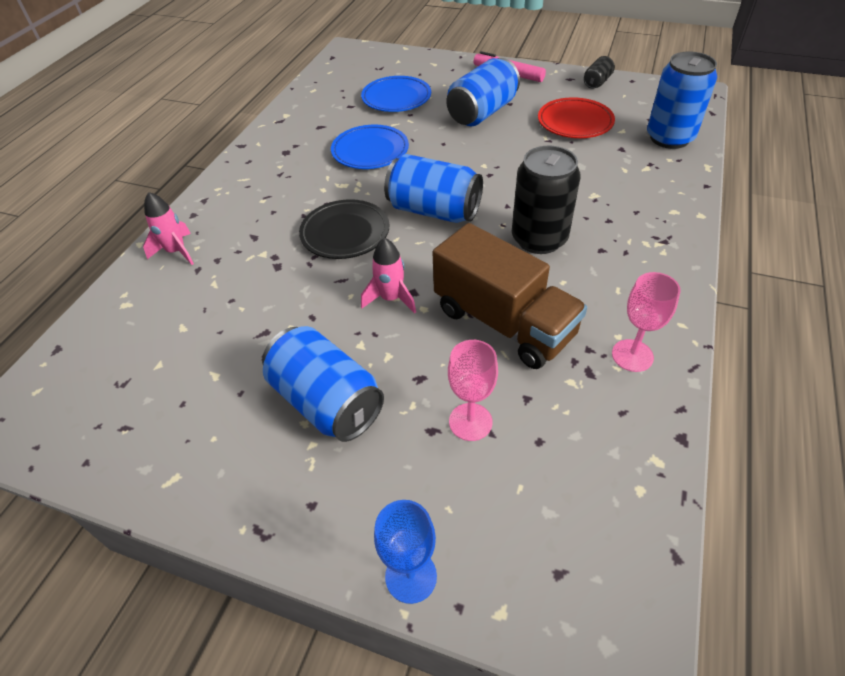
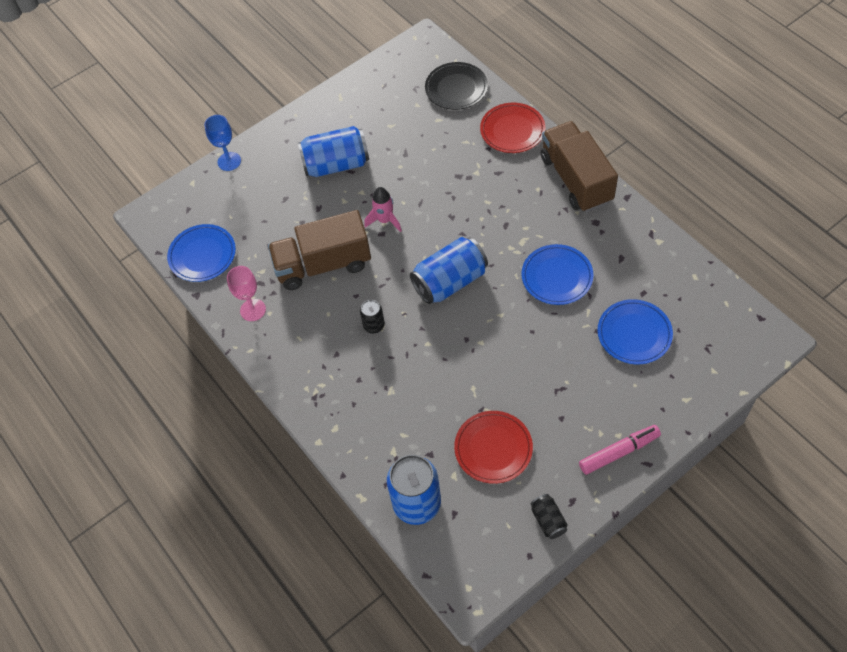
camera: 125 degrees right, 10 degrees up
pink rocket [143,192,194,265] -> red plate [480,103,545,153]
black plate [299,199,389,259] -> black plate moved to [425,62,488,110]
blue can [446,58,520,126] -> none
pink goblet [448,340,498,441] -> none
black can [512,145,581,254] -> black can [360,300,385,333], size x0.49
none -> blue plate [167,224,236,282]
none -> brown truck [541,121,618,212]

